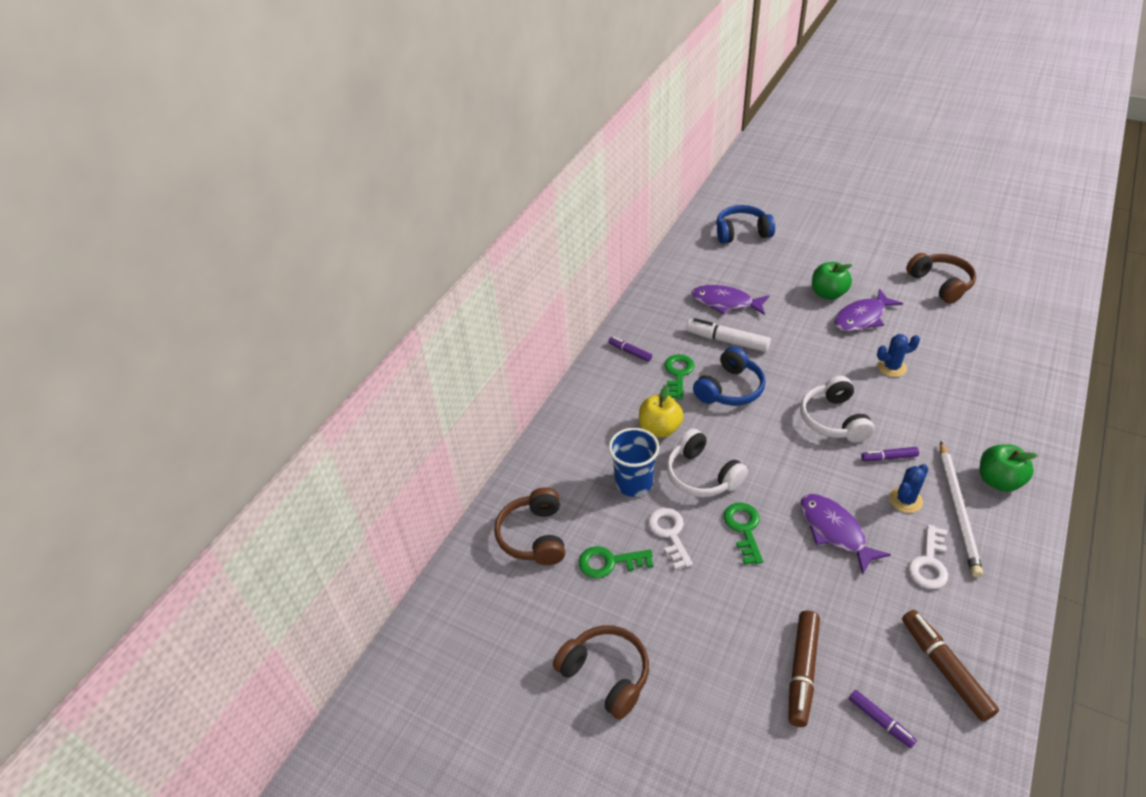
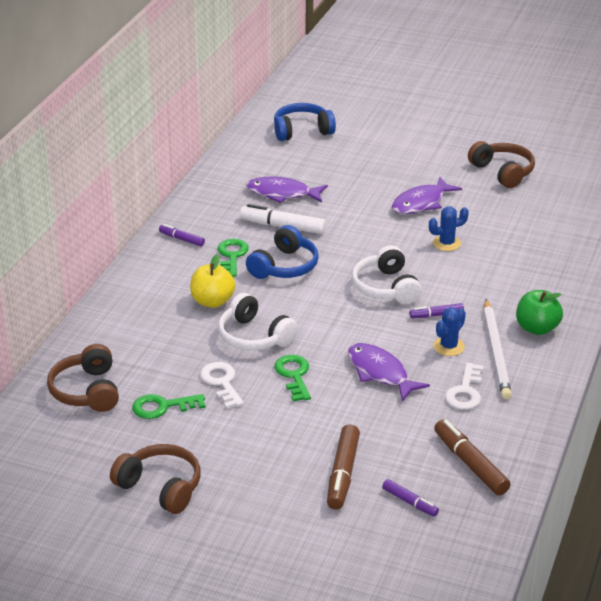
camera: 10 degrees left, 10 degrees down
blue cup [608,428,659,497] -> none
green apple [812,262,852,300] -> none

